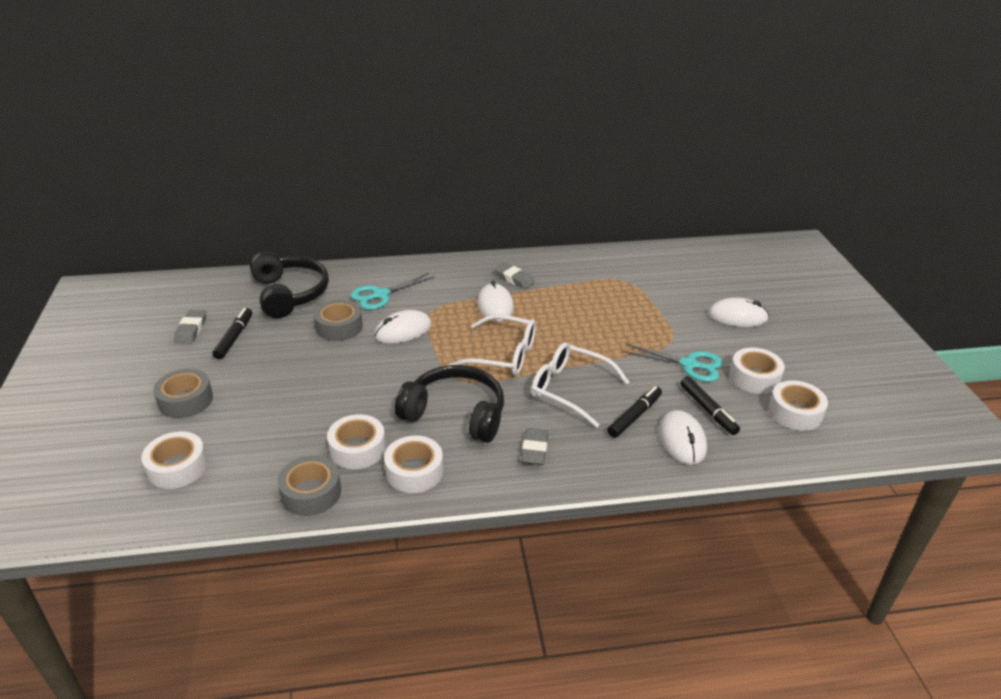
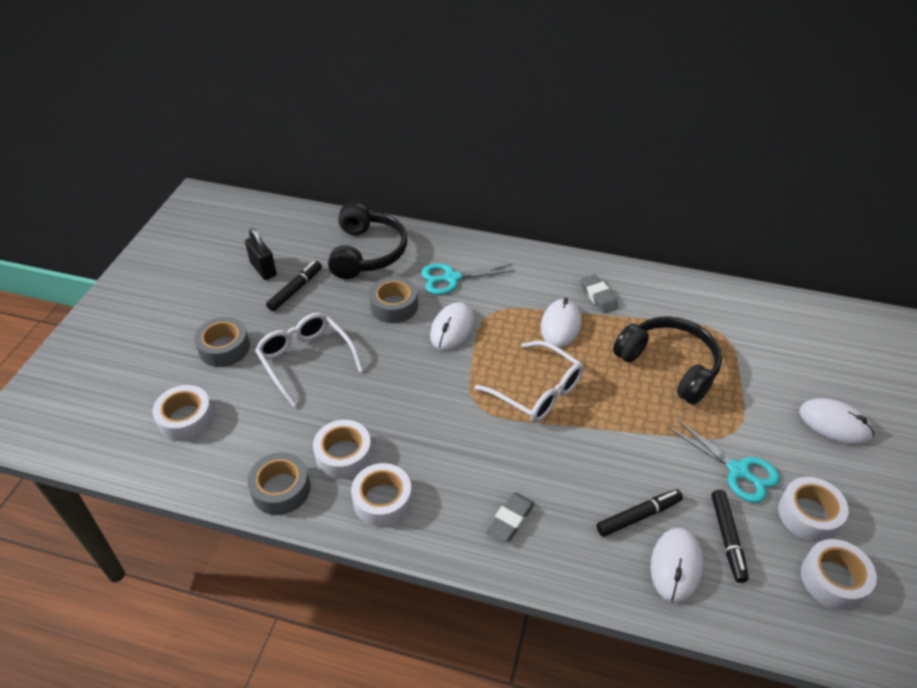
camera: 25 degrees right, 10 degrees up
grey eraser [174,310,206,344] -> black padlock [245,228,277,280]
white mouse [374,310,432,344] -> white mouse turned 60 degrees counterclockwise [430,302,475,350]
black headphones [395,365,504,443] -> black headphones moved to [613,316,722,405]
white glasses [531,342,629,428] -> white glasses moved to [255,312,363,407]

